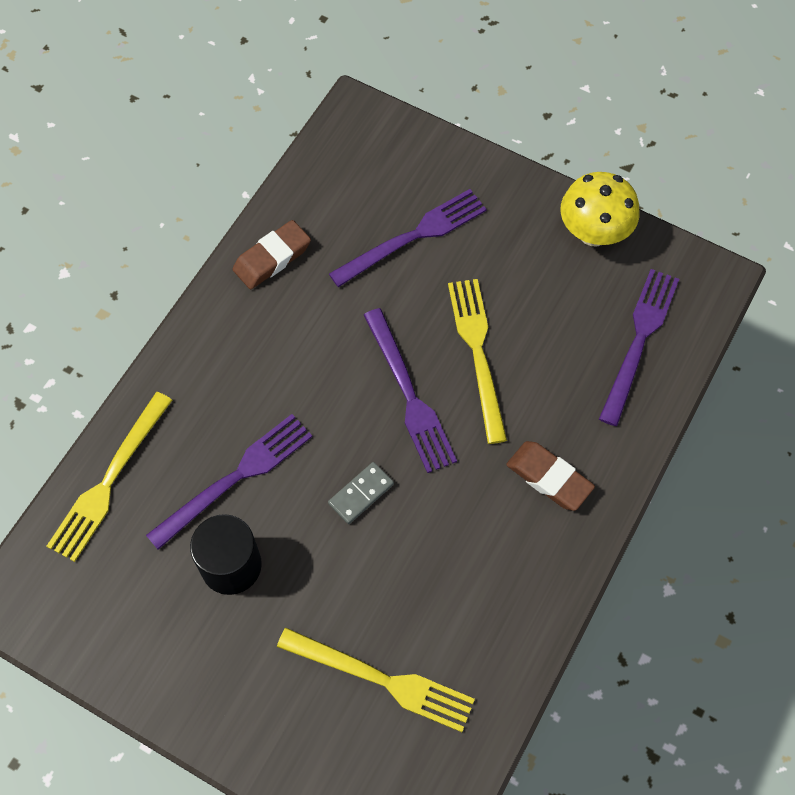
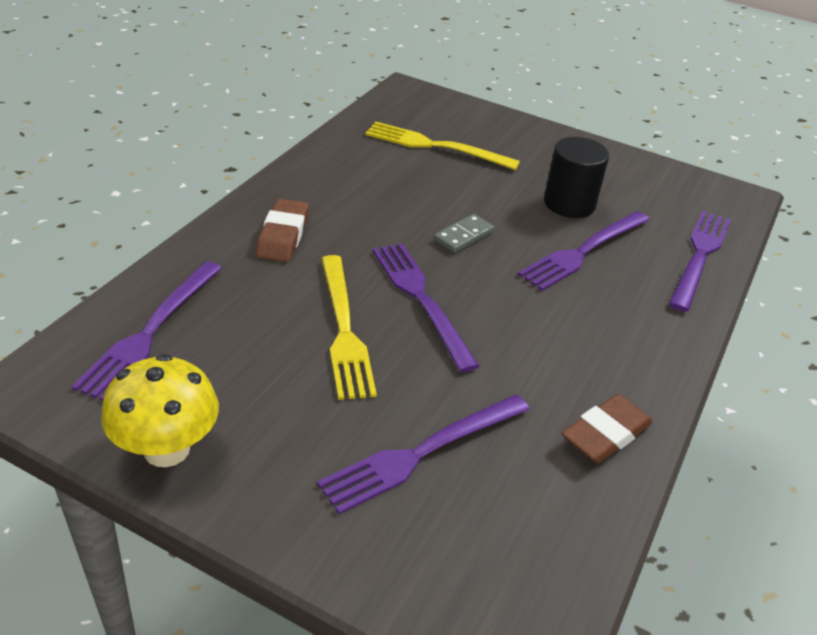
camera: 175 degrees right, 25 degrees down
yellow fork [47,392,172,562] -> purple fork [669,211,731,312]
brown eraser [506,441,595,511] -> brown eraser turned 60 degrees clockwise [256,199,309,262]

